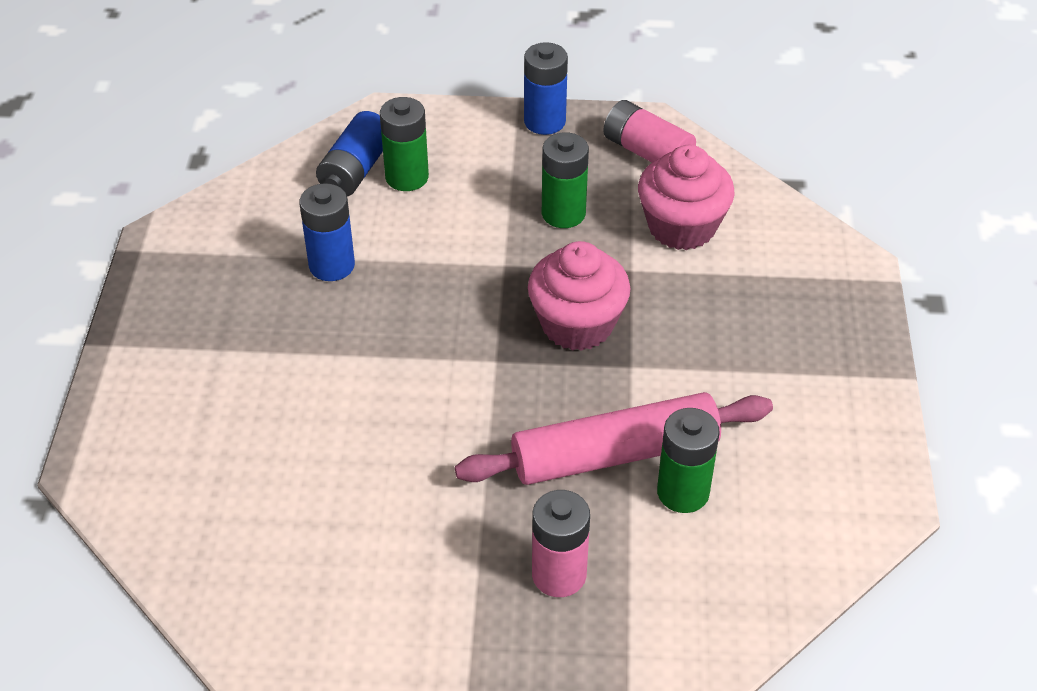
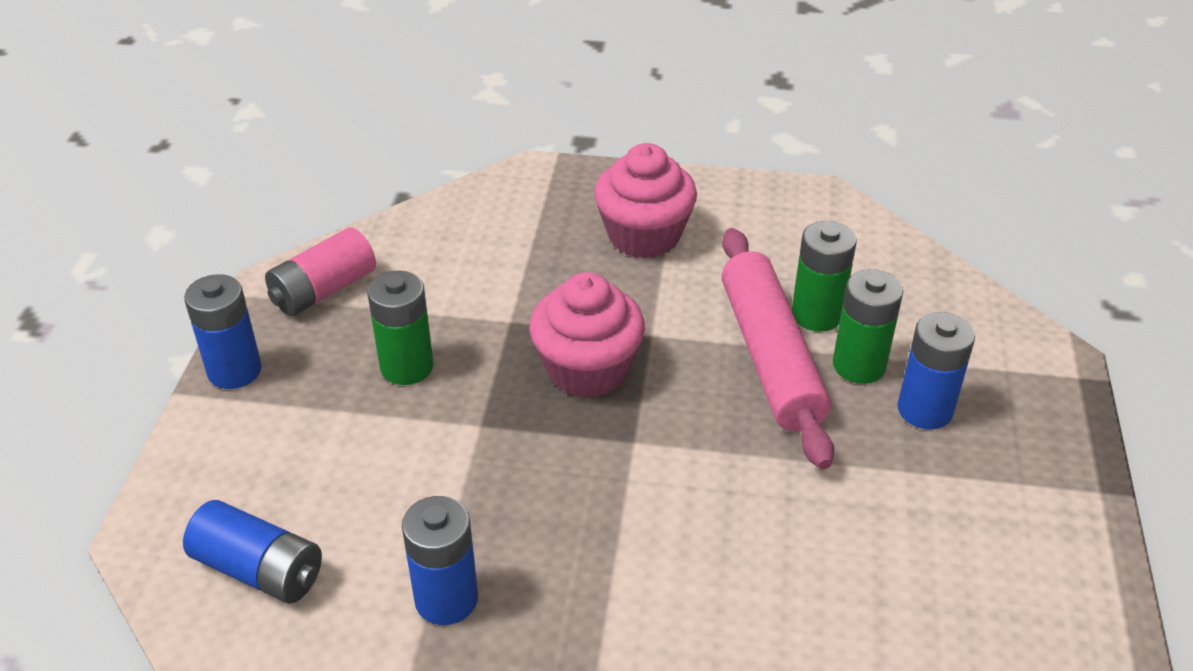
camera: 85 degrees left, 5 degrees down
green battery [380,97,429,191] -> green battery moved to [833,269,903,384]
pink battery [532,490,590,597] -> blue battery [898,312,975,429]
pink cupcake [638,145,735,250] -> pink cupcake moved to [594,143,697,259]

